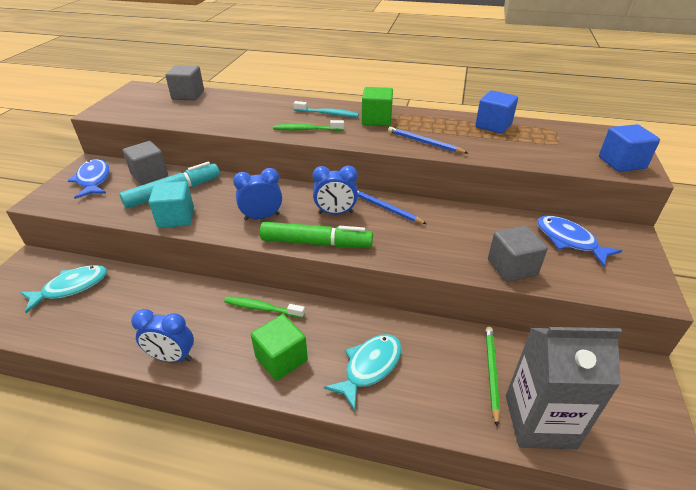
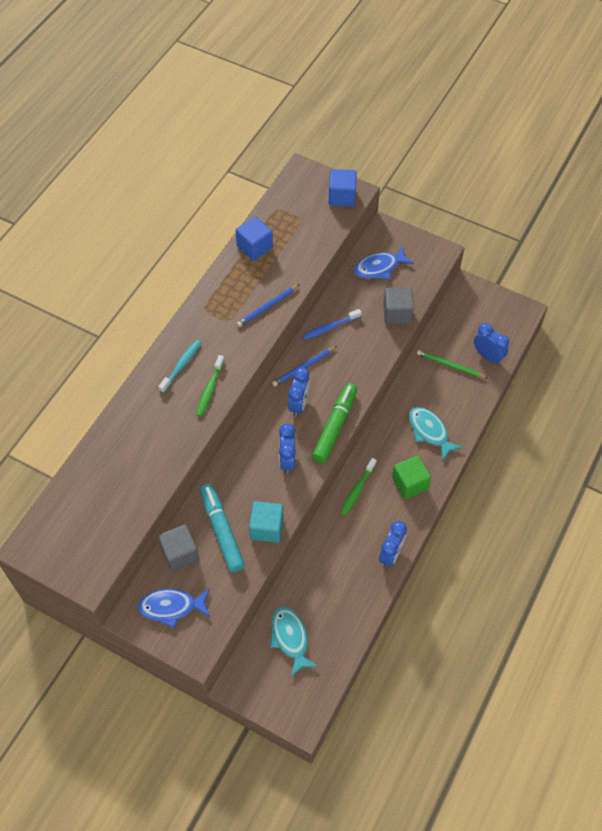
camera: 75 degrees left, 20 degrees up
grey cube [165,65,204,101] -> none
green cube [362,87,393,126] -> none
grey carton [506,327,622,449] -> blue clock [474,323,509,365]
none -> blue toothbrush [302,309,362,340]

